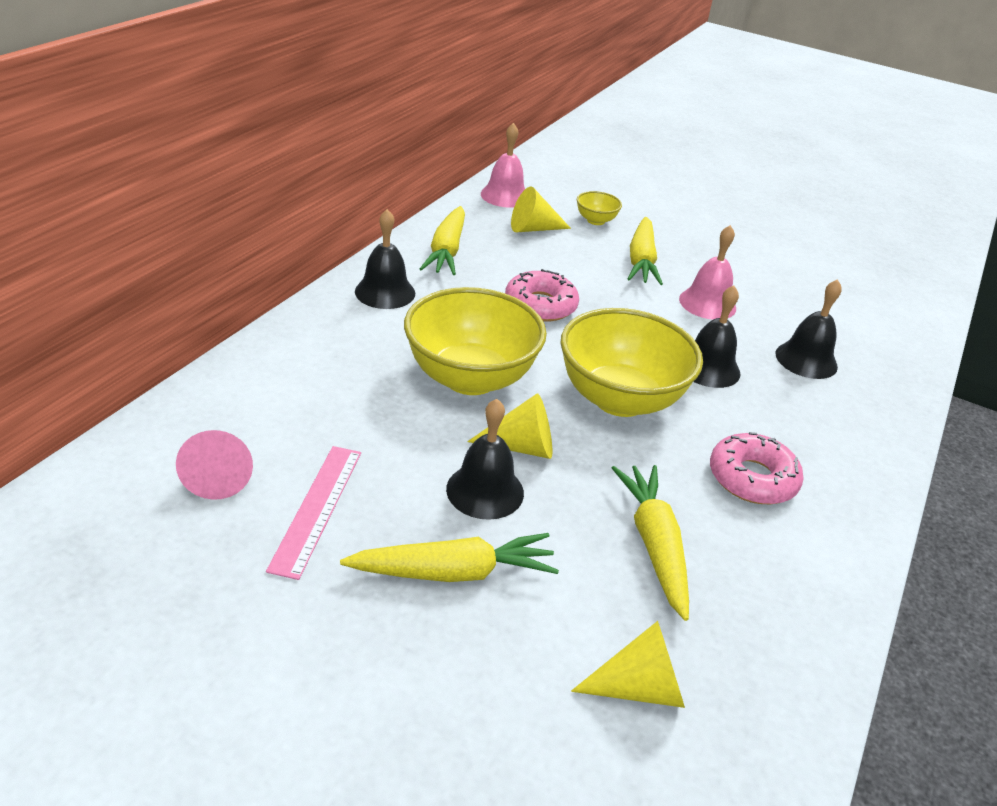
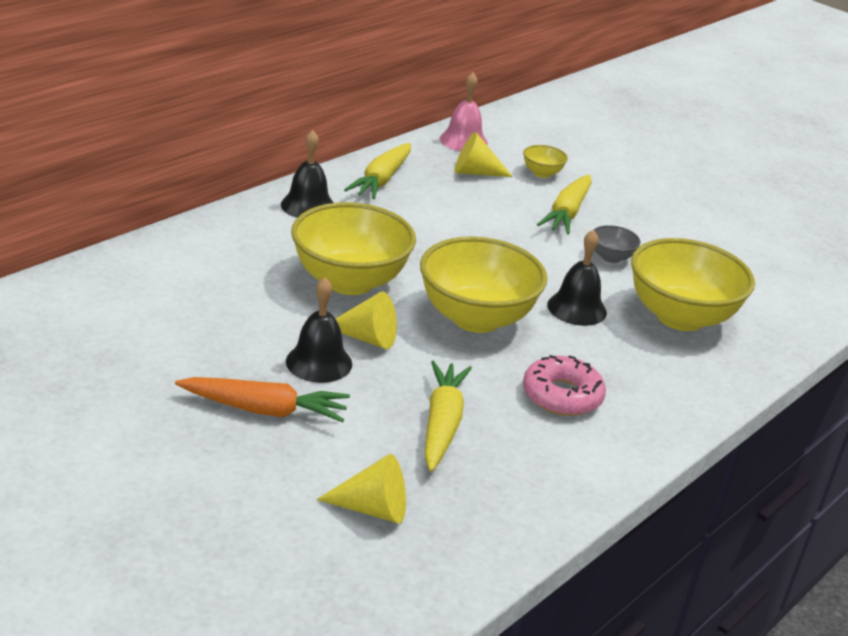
camera: 15 degrees right, 5 degrees down
pink cone [176,430,253,500] -> none
pink ruler [266,446,361,580] -> none
yellow carrot [340,533,559,582] -> orange carrot [175,377,350,422]
pink donut [505,269,579,322] -> none
pink bell [679,225,736,320] -> grey bowl [593,225,641,263]
black bell [775,279,842,379] -> yellow bowl [631,238,755,331]

